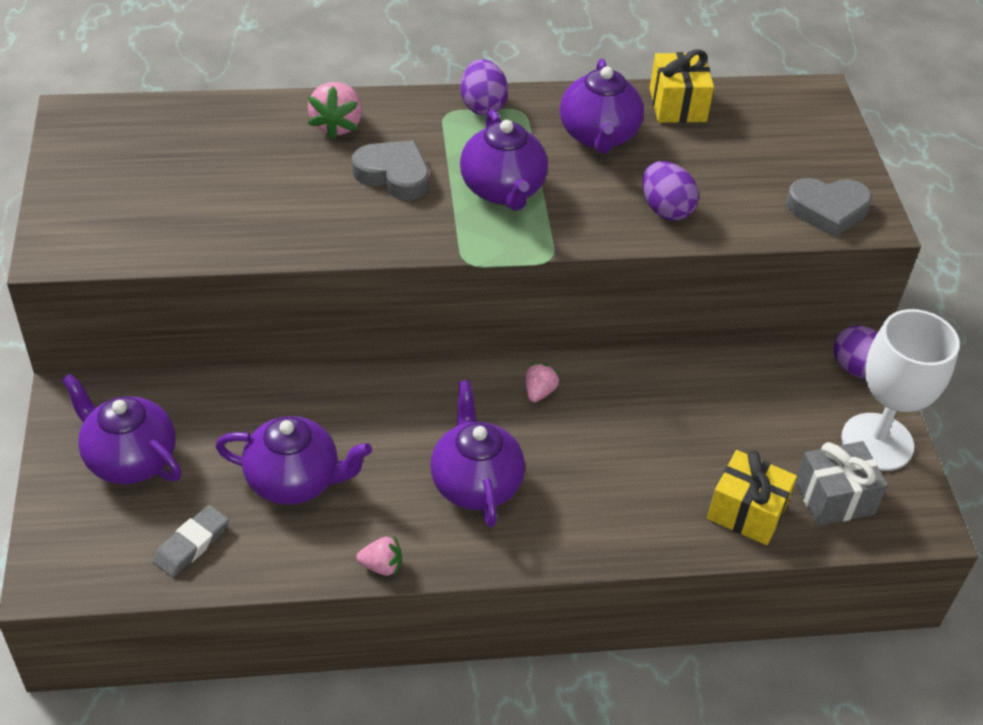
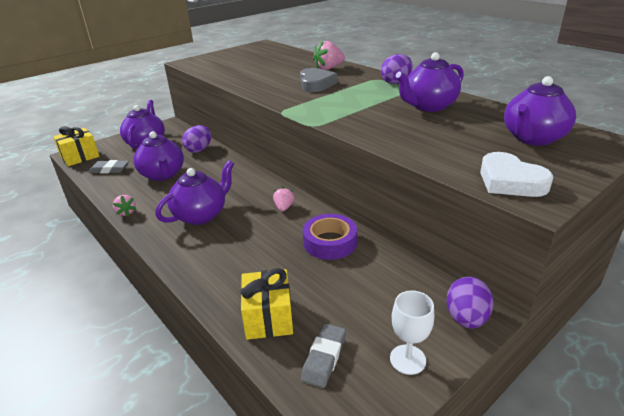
camera: 60 degrees right, 15 degrees down
purple teapot [460,109,548,211] -> purple teapot moved to [504,76,576,146]
pink strawberry [526,363,560,402] -> pink strawberry turned 75 degrees counterclockwise [273,187,294,212]
purple egg [643,161,699,220] -> purple egg moved to [182,125,211,153]
yellow gift [650,49,714,123] -> yellow gift moved to [53,126,99,166]
grey heart [786,178,872,237] -> white heart [480,152,553,197]
grey gift [795,441,888,526] -> grey eraser [301,323,346,388]
white goblet [841,309,960,471] -> white goblet [390,291,434,375], size x0.53
none -> purple tape [303,214,357,260]

